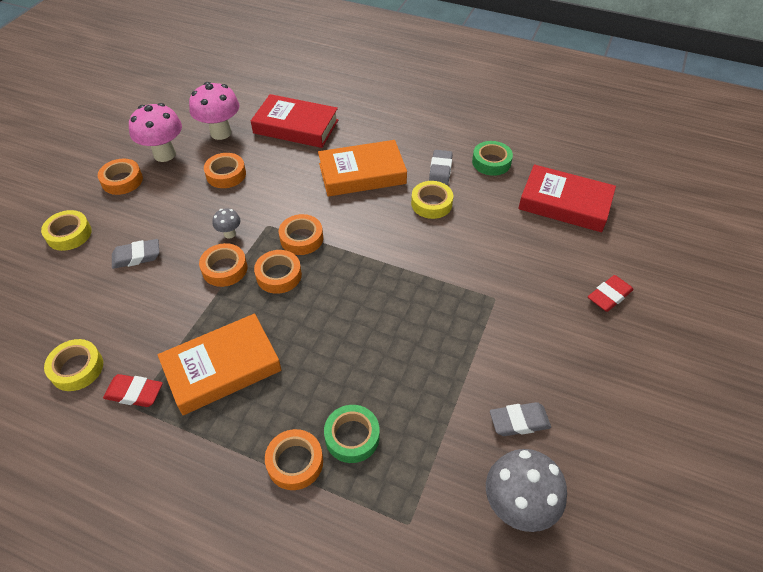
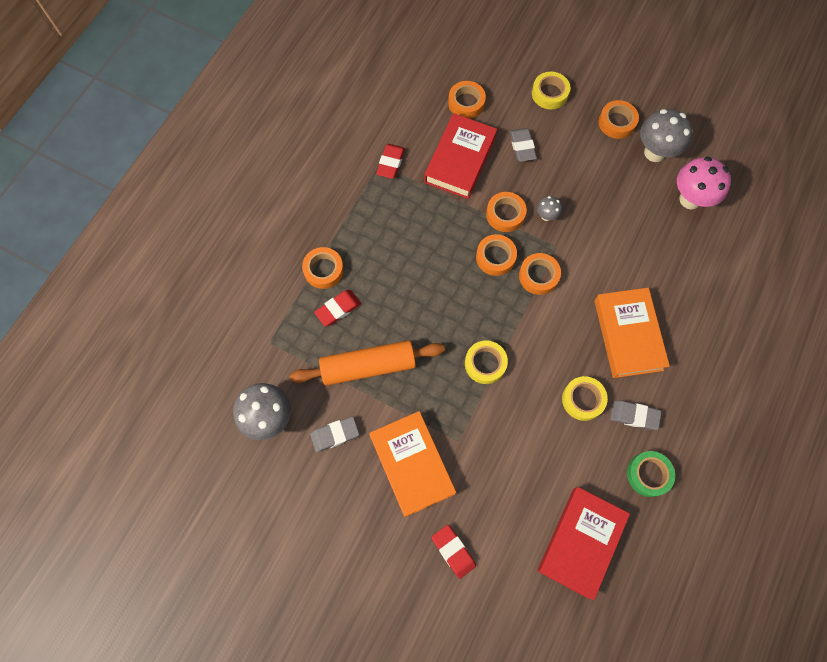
camera: 95 degrees right, 20 degrees up
yellow tape [44,339,103,391] -> yellow tape moved to [465,341,508,384]
pink mushroom [129,103,182,162] -> grey mushroom [640,109,692,162]
orange book [158,313,282,415] -> orange book moved to [369,411,456,517]
orange tape [204,153,246,188] -> orange tape moved to [448,81,486,119]
red book [251,94,339,148] -> red book moved to [424,113,497,199]
green tape [324,405,380,463] -> red eraser [314,290,361,326]
grey eraser [490,402,551,436] -> grey eraser turned 75 degrees clockwise [310,417,359,452]
none -> orange rolling pin [289,340,445,386]

